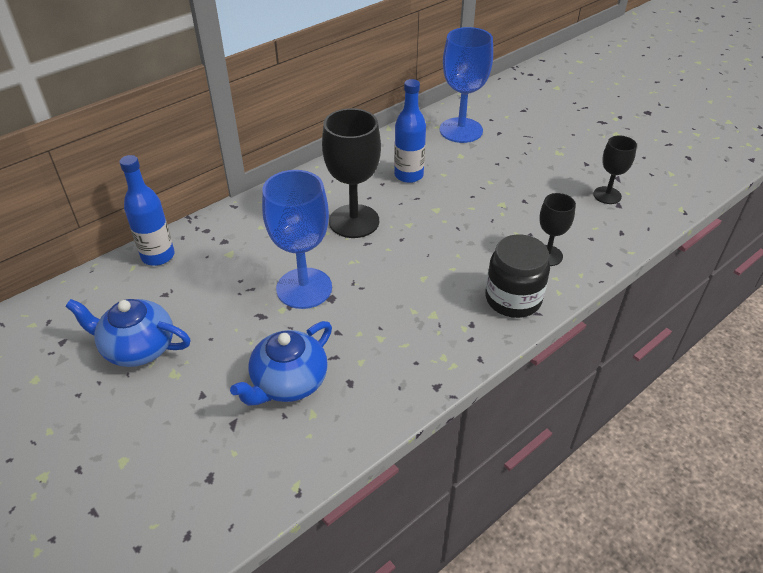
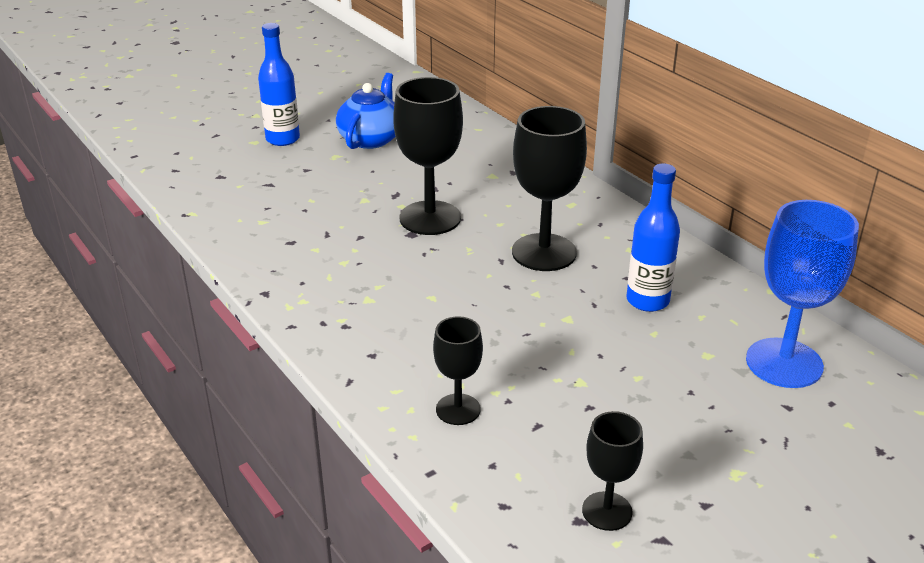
camera: 95 degrees right, 10 degrees down
blue bottle [119,155,175,266] -> blue bottle moved to [258,23,300,146]
blue teapot [230,321,332,406] -> none
blue goblet [262,170,332,309] -> black goblet [393,77,463,235]
black jar [485,234,550,318] -> none

